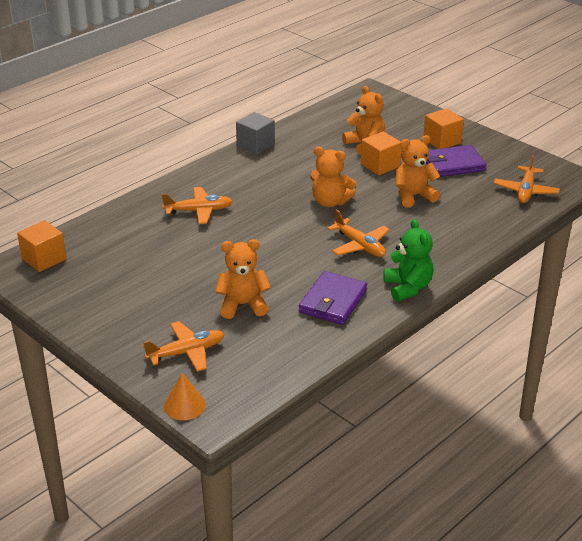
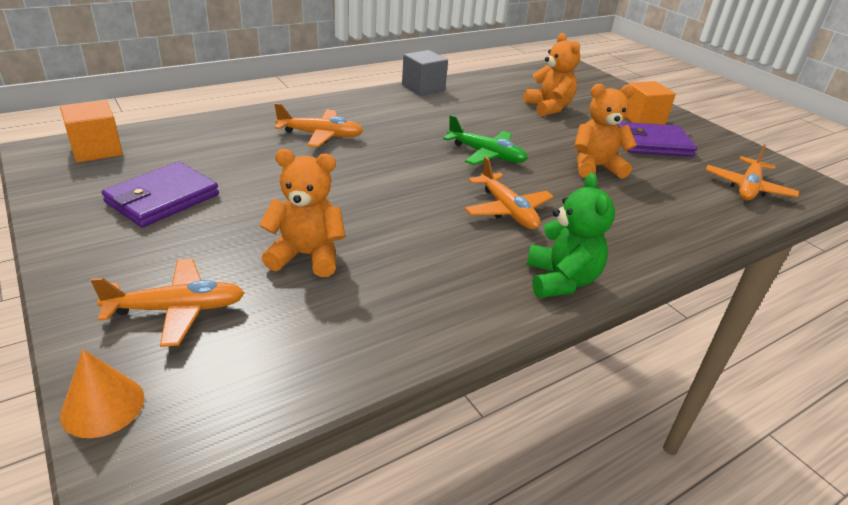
camera: 10 degrees right, 0 degrees up
purple wallet [299,271,367,325] -> purple wallet moved to [101,162,219,227]
orange teddy bear [310,146,356,207] -> green plane [443,115,528,165]
orange cube [361,131,401,175] -> none

